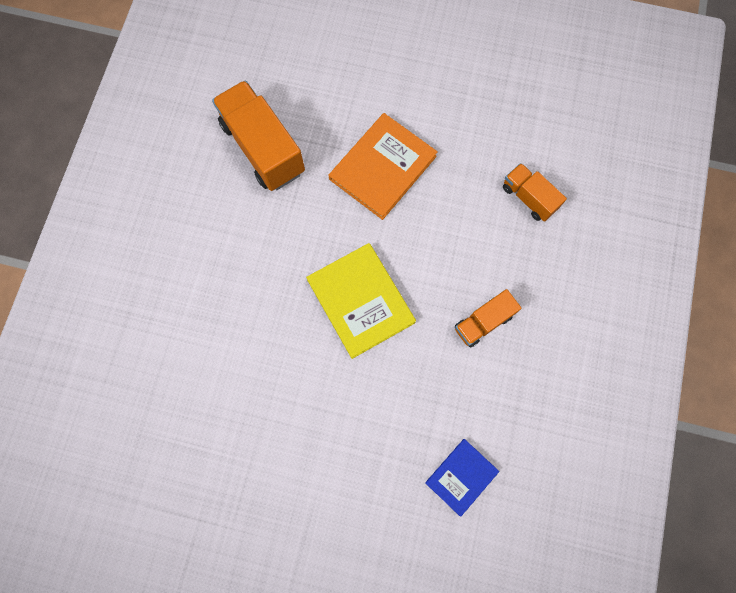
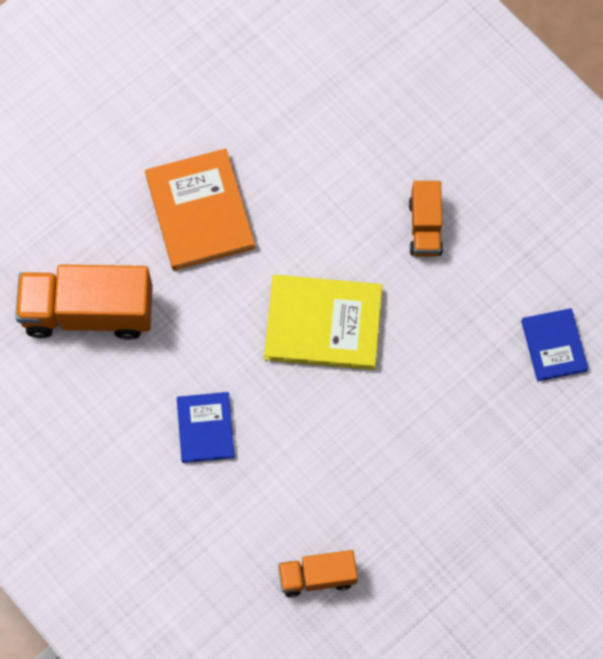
camera: 55 degrees left, 5 degrees down
orange truck [503,163,567,222] -> orange truck moved to [278,550,358,597]
none -> blue book [177,392,235,463]

